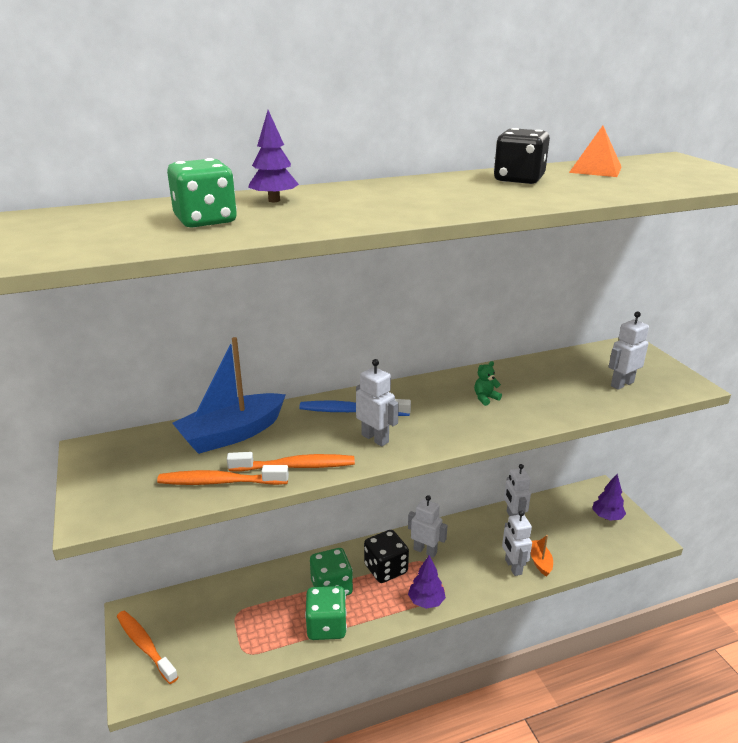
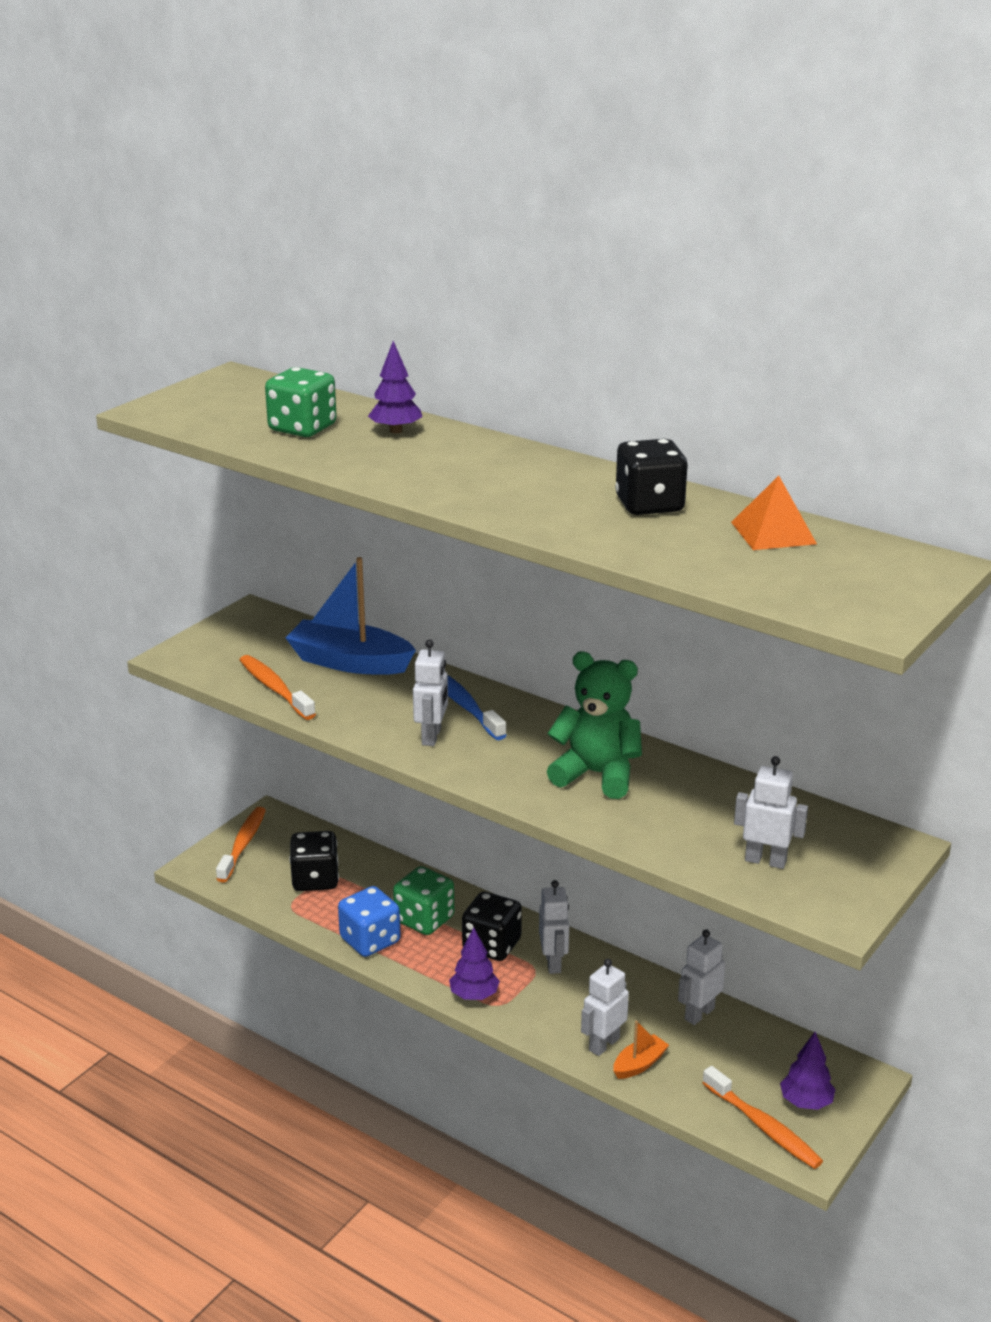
camera: 55 degrees right, 0 degrees up
orange toothbrush [227,452,355,472] -> orange toothbrush moved to [702,1066,823,1169]
green dice [305,586,347,640] -> blue dice [338,886,401,957]
green teddy bear [474,361,502,406] -> green teddy bear [547,651,642,799], size x2.41
none -> black dice [289,831,339,891]

